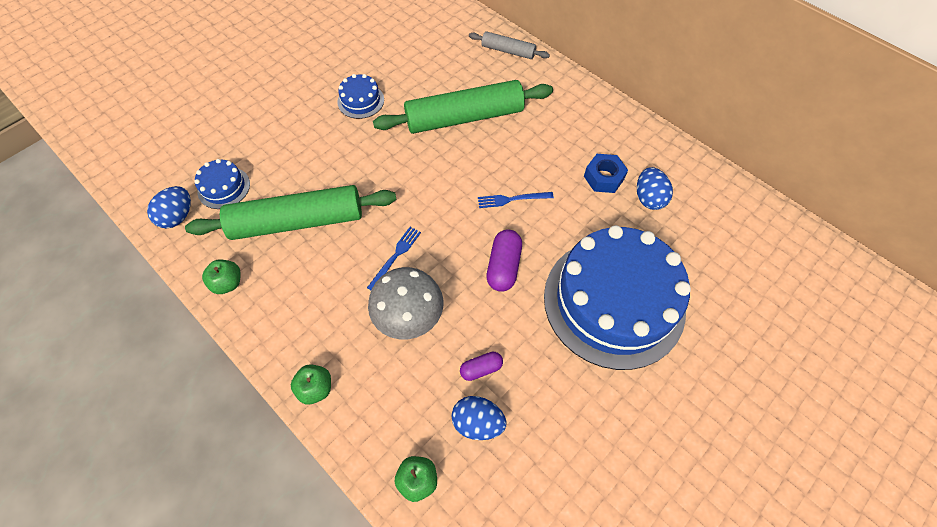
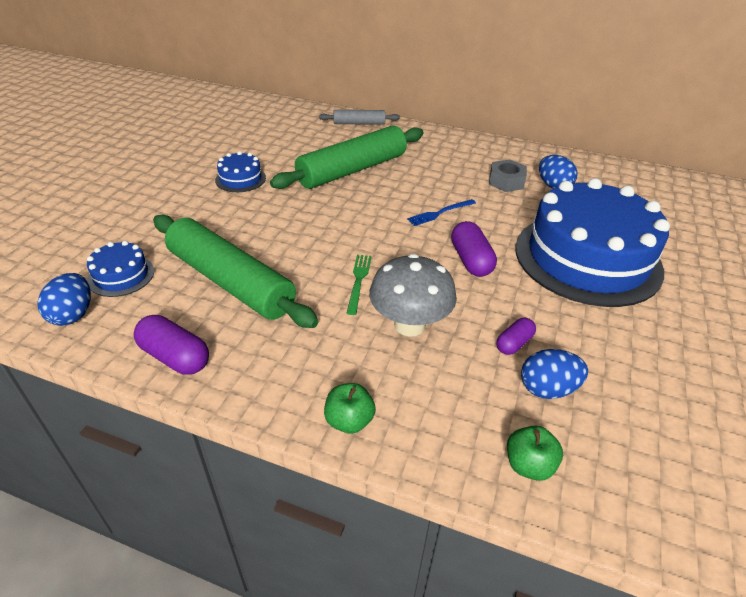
camera: 25 degrees left, 20 degrees down
green rolling pin [185,185,396,240] -> green rolling pin turned 75 degrees clockwise [153,215,318,328]
green apple [202,259,241,294] -> purple capsule [134,315,209,375]
blue fork [367,227,421,290] -> green fork [347,255,371,315]
blue nut [584,154,628,193] -> grey nut [489,159,527,192]

